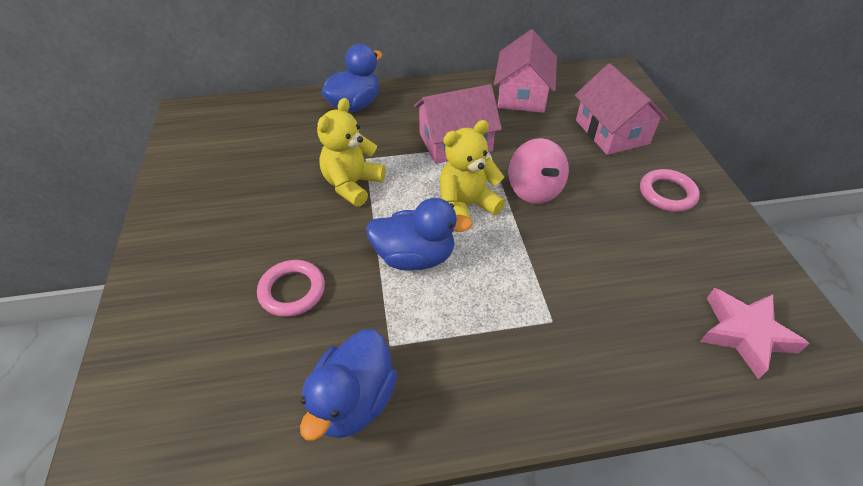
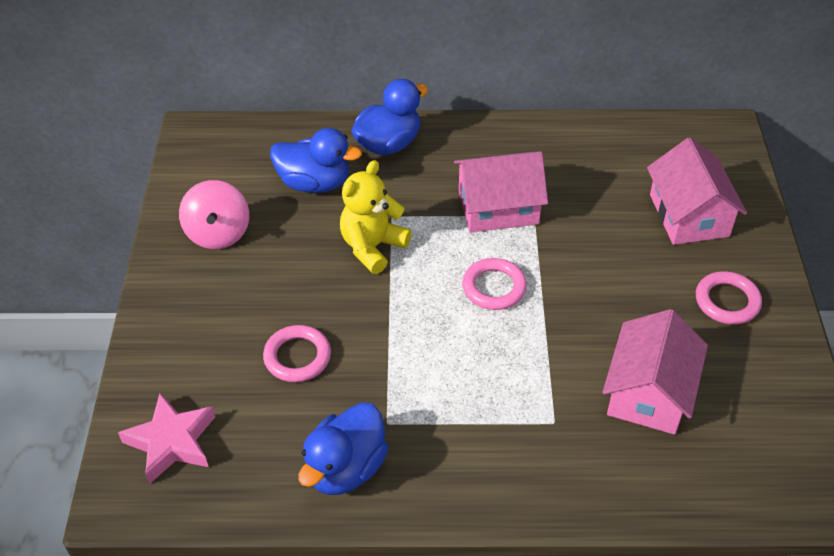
camera: 10 degrees right, 0 degrees up
blue duck [366,198,473,271] -> blue duck moved to [270,128,362,193]
yellow teddy bear [440,120,505,221] -> pink ring [462,258,527,310]
pink house [494,29,557,113] -> pink house moved to [602,309,708,435]
pink spinning top [508,138,569,204] -> pink spinning top moved to [179,180,249,249]
pink star [700,288,810,379] -> pink star moved to [118,393,215,484]

